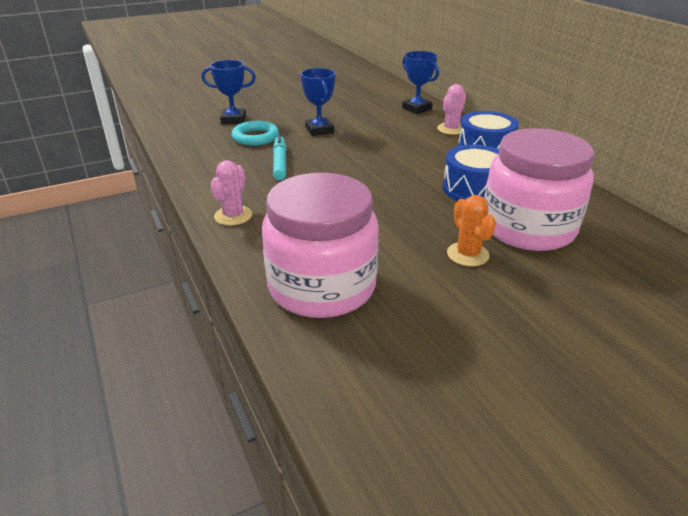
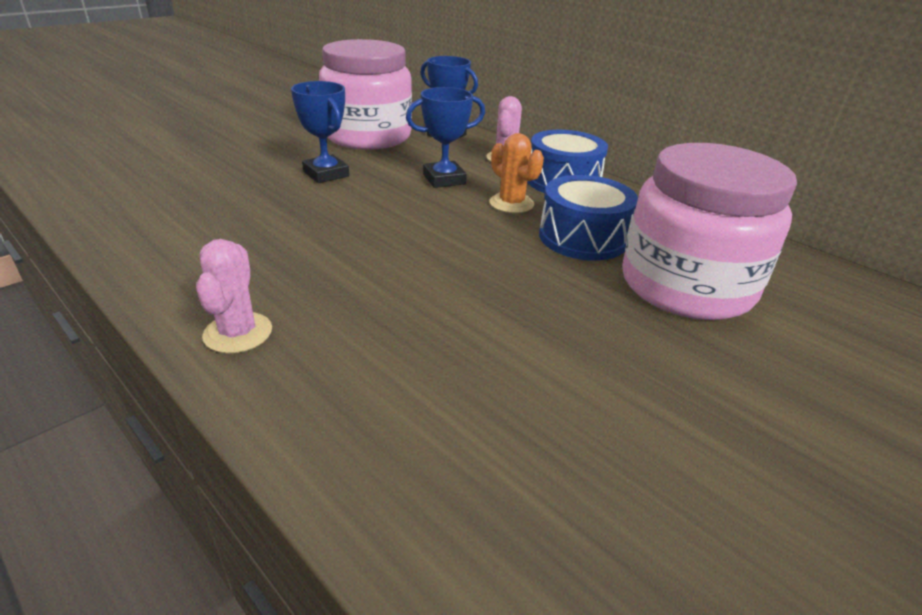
camera: 20 degrees left, 0 degrees up
blue trophy [202,60,256,124] -> blue trophy moved to [406,87,485,188]
turquoise ring [231,121,279,146] -> none
pink jar [262,173,379,318] -> pink jar moved to [319,39,412,150]
turquoise marker [273,135,286,180] -> none
orange cactus [447,195,496,266] -> orange cactus moved to [489,133,544,213]

